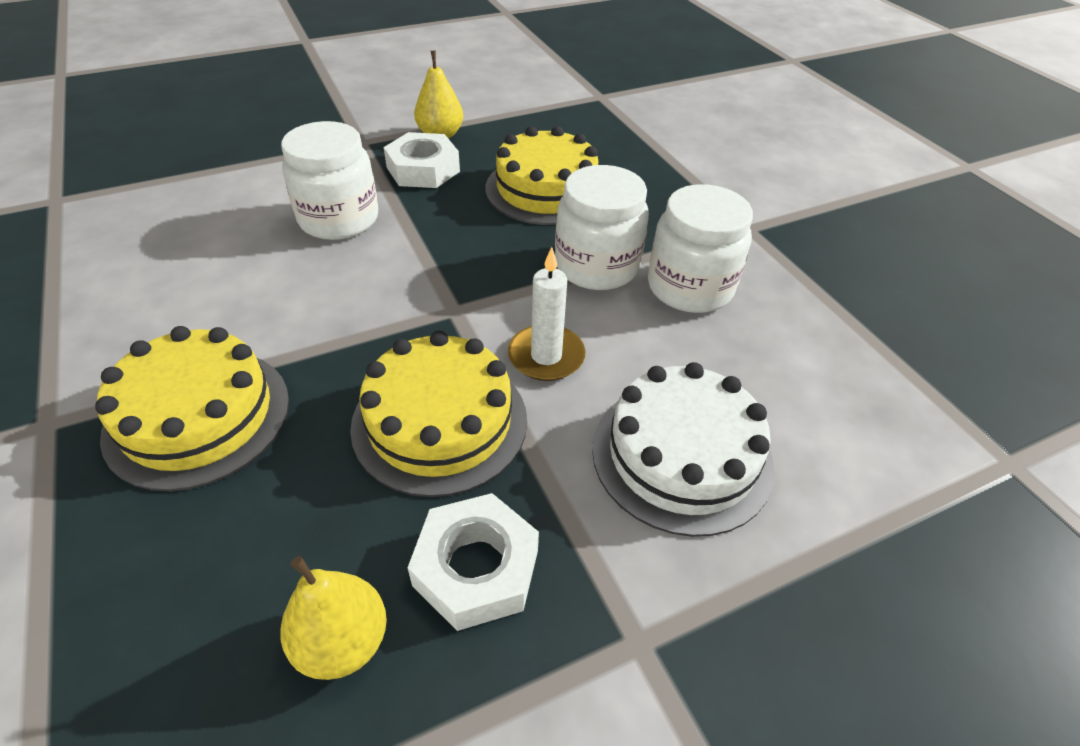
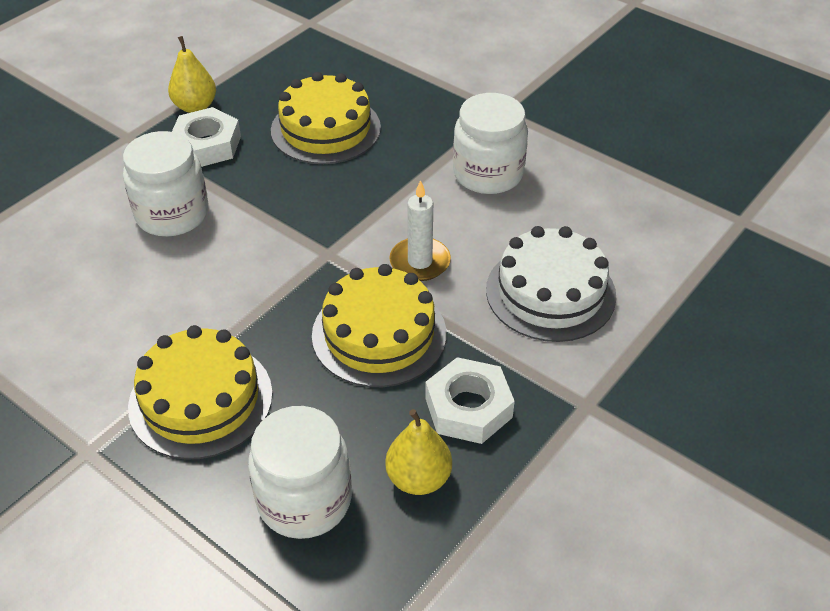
camera: 25 degrees left, 0 degrees up
white jar [555,165,649,290] -> white jar moved to [248,406,352,539]

